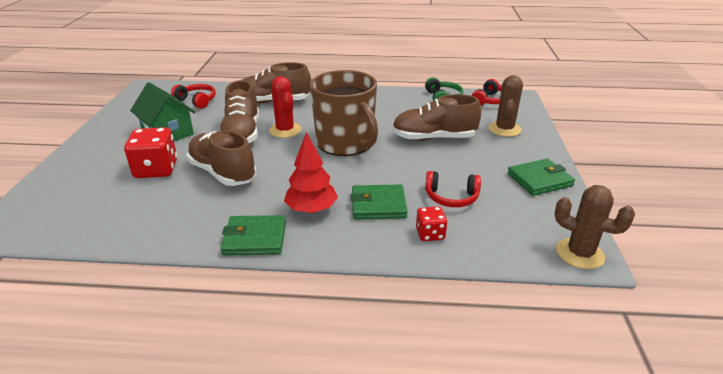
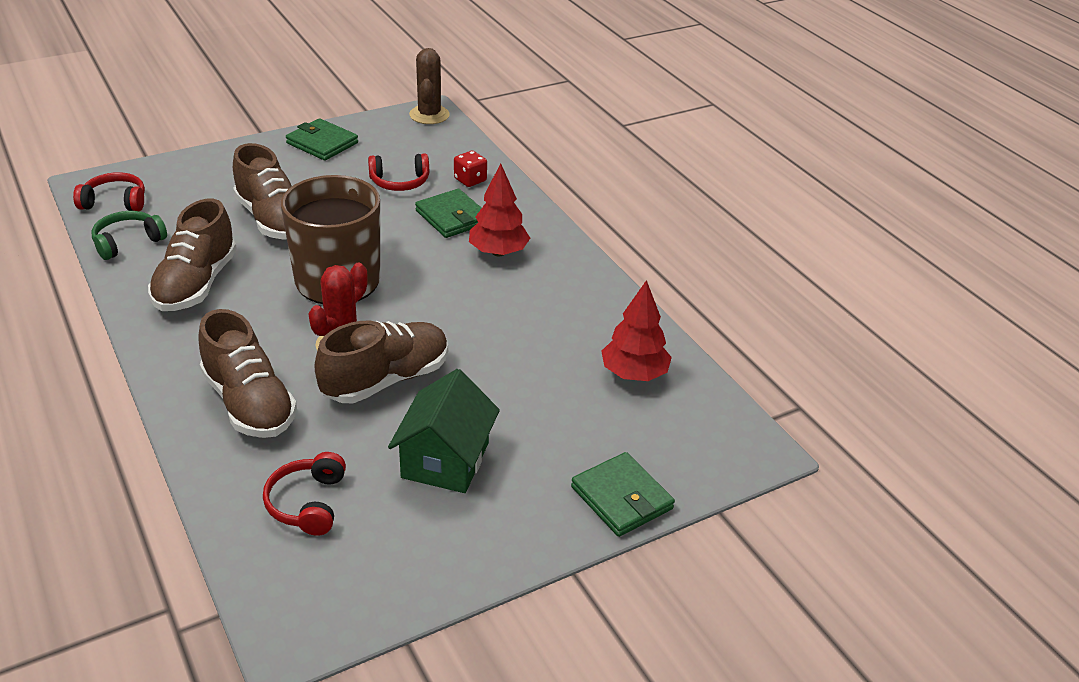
camera: 125 degrees left, 5 degrees up
red dice [124,127,177,178] -> none
brown shoe [186,131,256,186] -> brown shoe moved to [148,199,237,311]
green wallet [221,215,286,255] -> green wallet moved to [571,452,675,537]
red headphones [425,171,481,207] -> red headphones turned 105 degrees clockwise [368,153,429,191]
brown cactus [488,75,523,137] -> none
none -> red tree [601,280,672,381]

